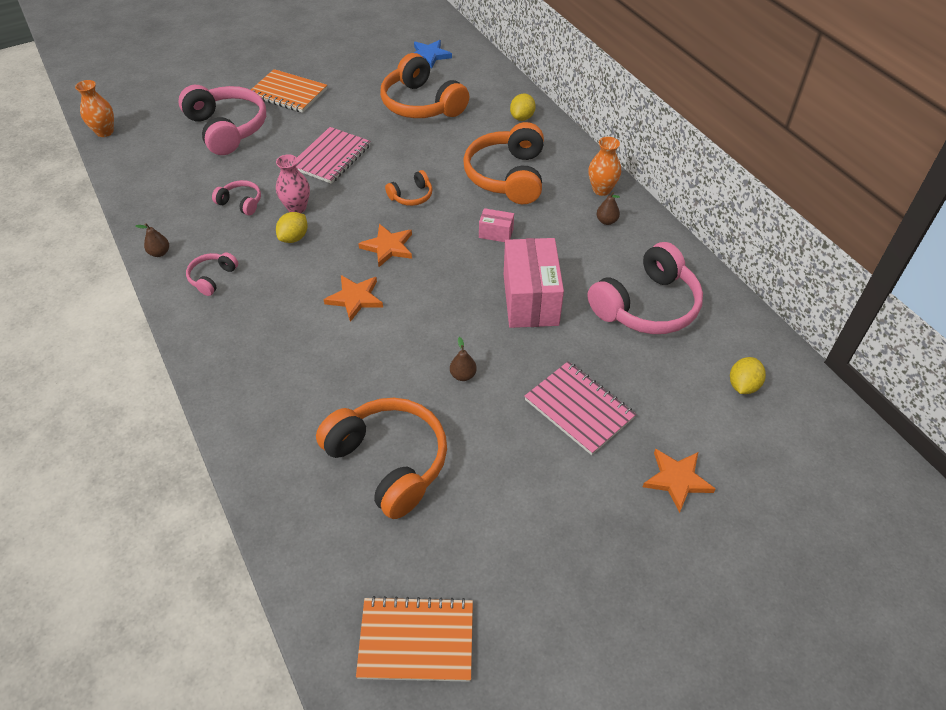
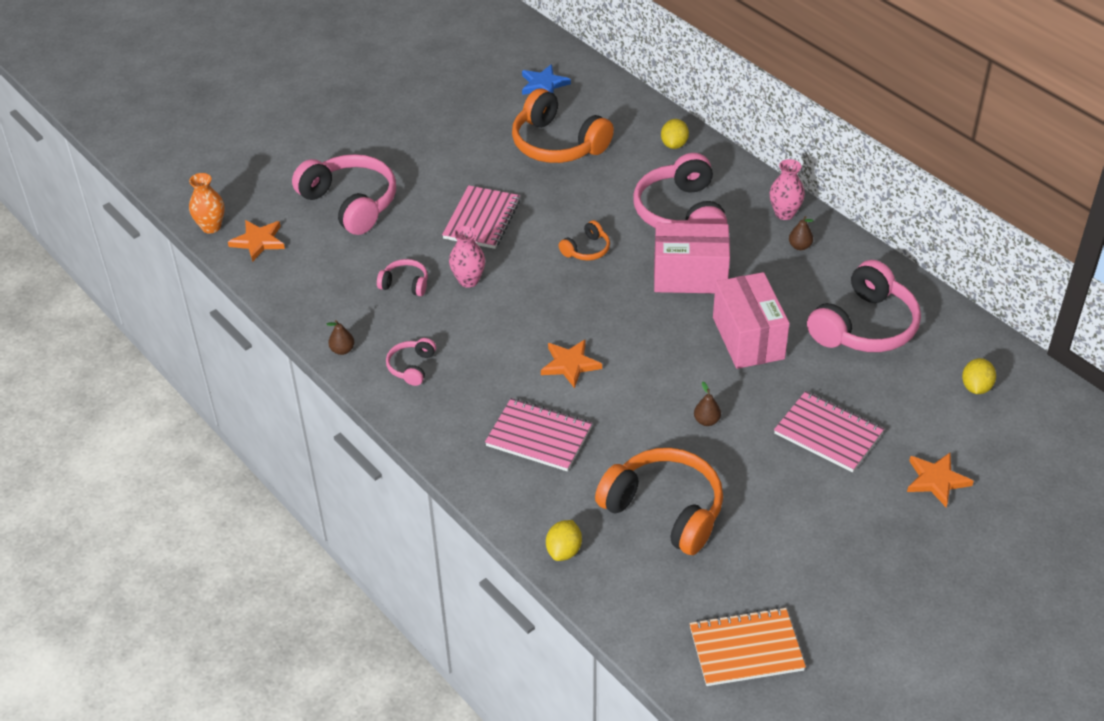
camera: 10 degrees left, 5 degrees down
orange notebook [251,69,327,113] -> none
yellow lemon [276,212,307,243] -> yellow lemon moved to [546,520,582,561]
orange star [358,224,412,267] -> orange star moved to [228,220,285,262]
orange headphones [463,122,544,204] -> pink headphones [633,153,727,228]
pink box [479,208,514,242] -> pink box [654,223,730,293], size x2.18
orange vase [588,137,621,196] -> pink vase [770,159,805,220]
none -> pink notebook [485,398,592,471]

